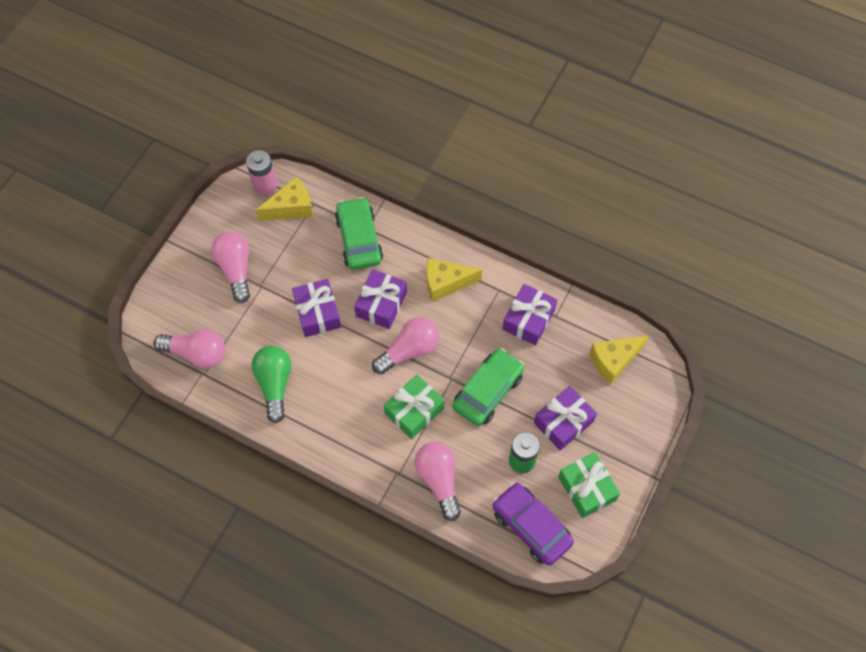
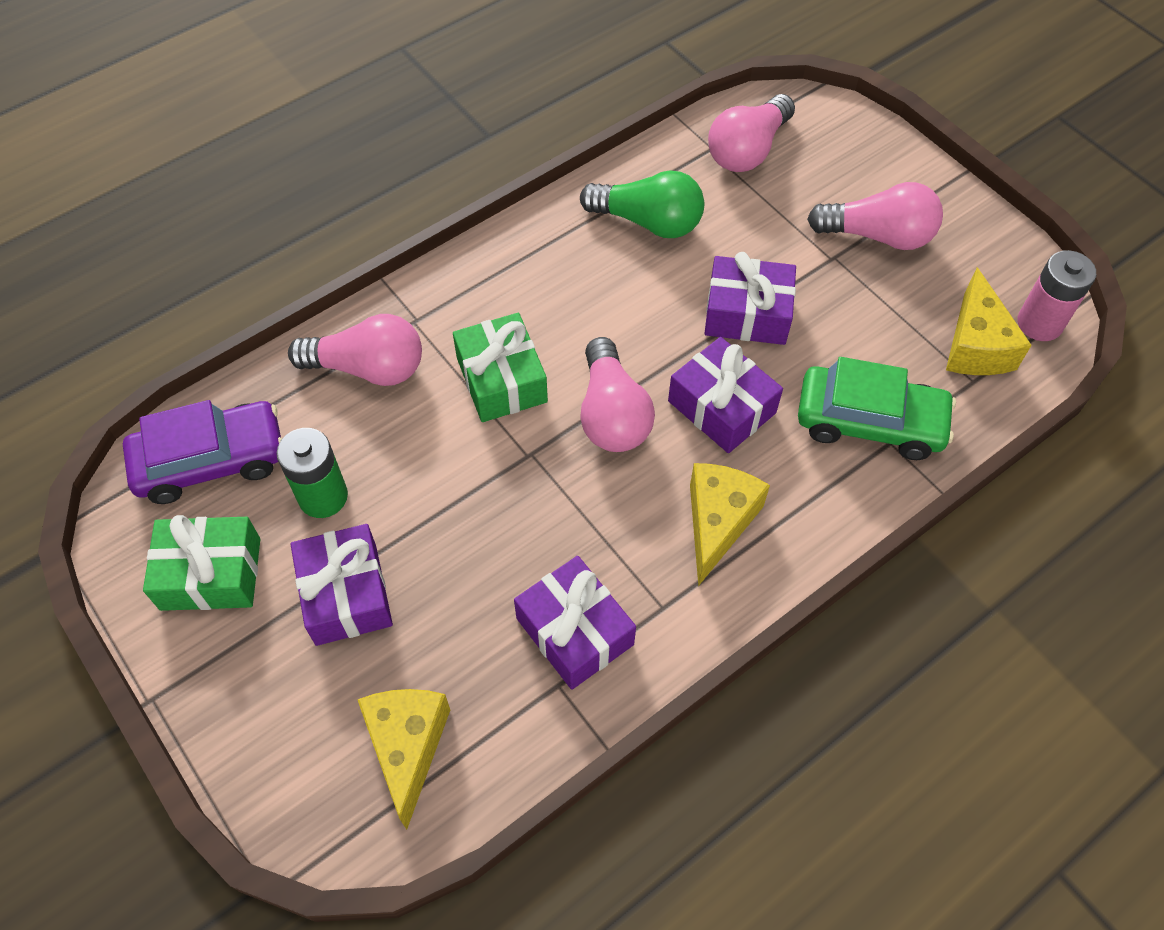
camera: 115 degrees right, 5 degrees down
green car [453,348,524,426] -> none

